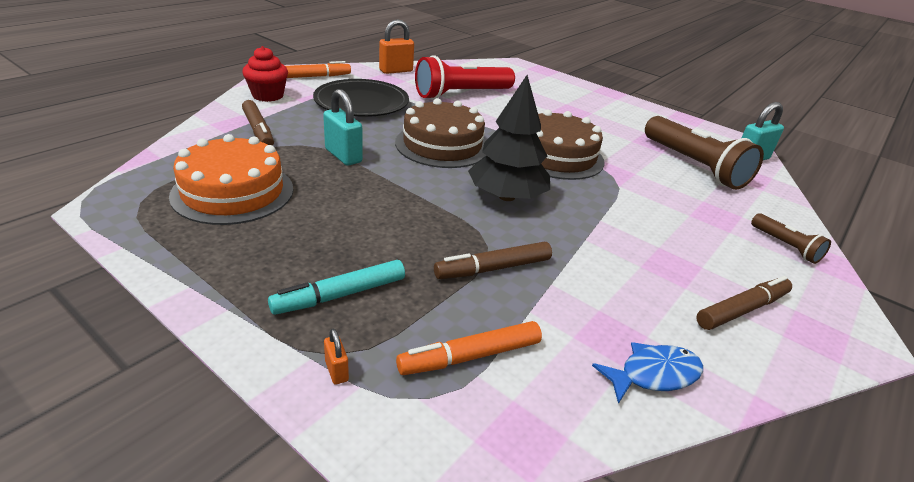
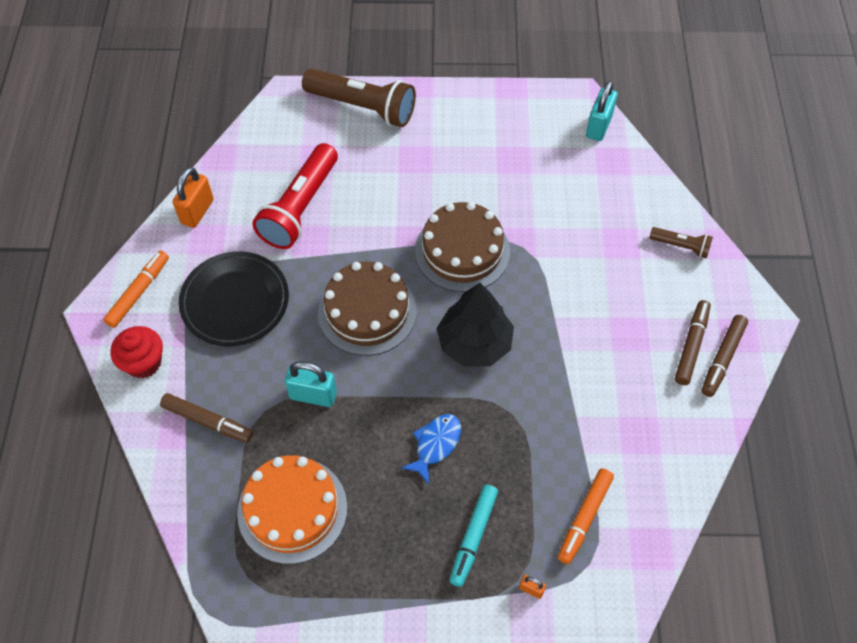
camera: 35 degrees left, 25 degrees up
brown marker [434,242,552,279] -> brown marker moved to [701,315,748,397]
blue fish [592,342,703,404] -> blue fish moved to [401,414,461,484]
brown flashlight [645,116,764,190] -> brown flashlight moved to [302,69,416,127]

